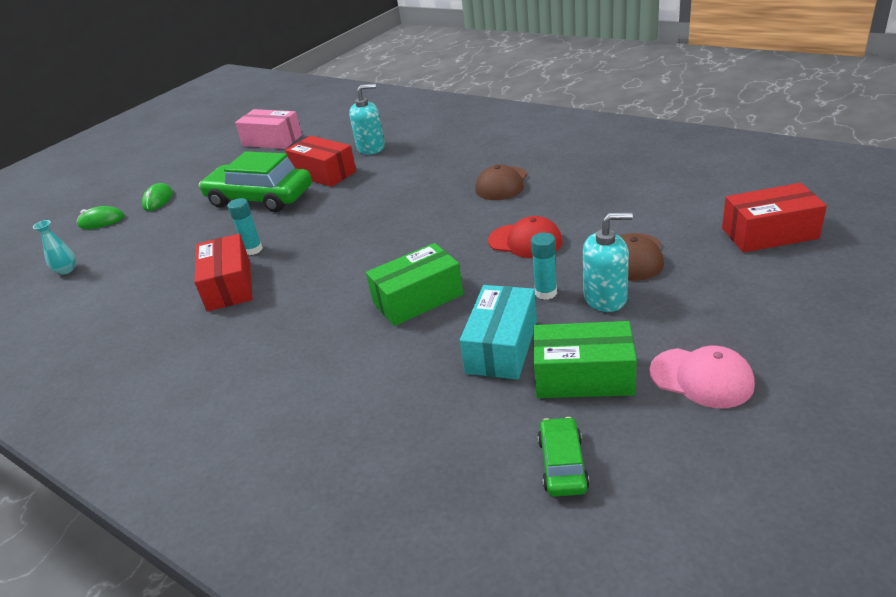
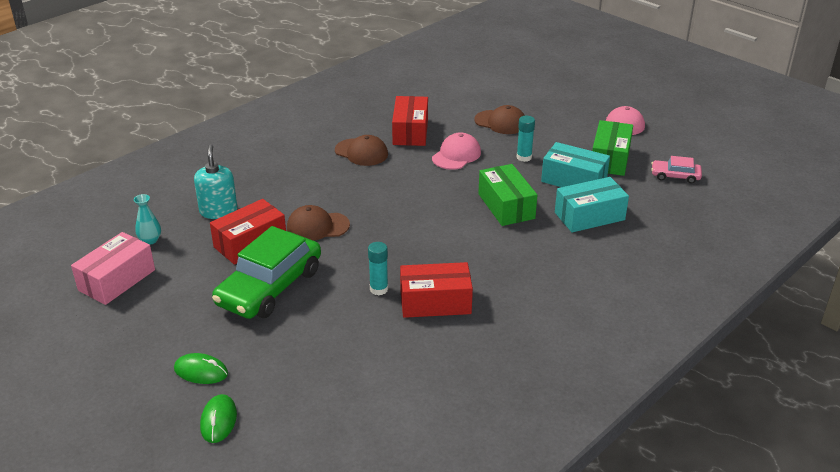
camera: 85 degrees left, 0 degrees up
turquoise vase [33,220,76,275] -> turquoise vase moved to [134,194,161,245]
red cap [488,216,562,258] -> pink cap [432,132,481,170]
green car [538,417,590,497] -> pink car [651,156,702,184]
turquoise soap dispenser [583,212,633,312] -> none
red box [722,183,827,253] -> red box moved to [392,96,428,146]
none -> brown cap [287,205,350,241]
none -> turquoise box [555,177,629,232]

